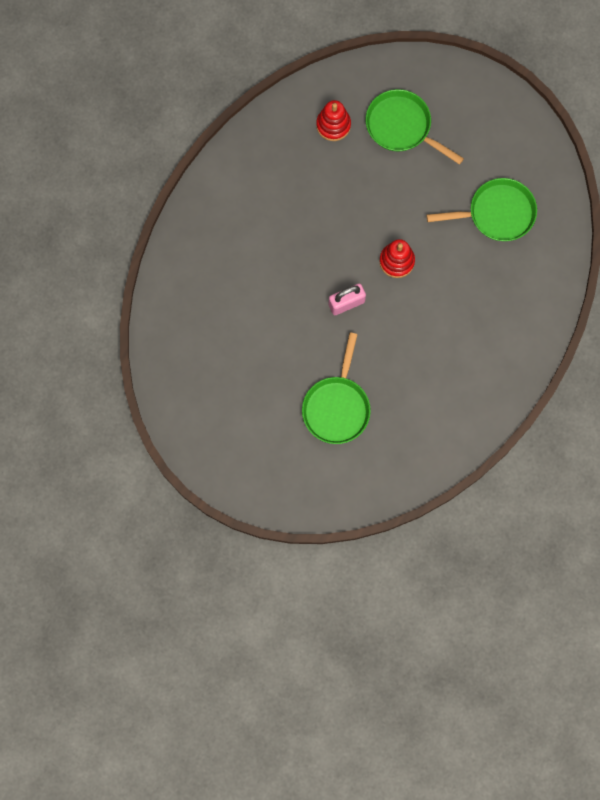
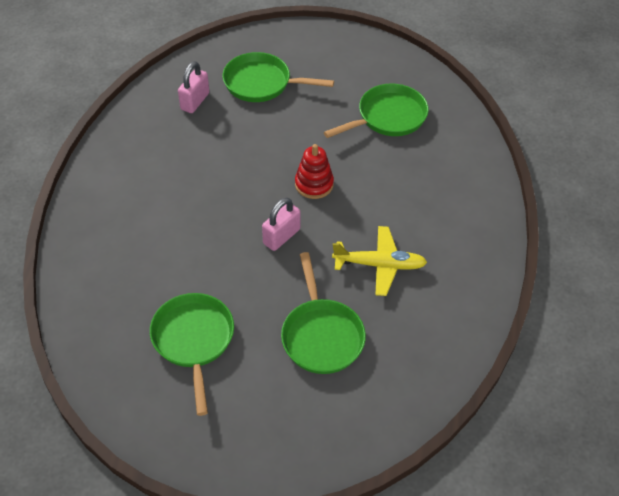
camera: 25 degrees left, 25 degrees down
red stacking toy [316,100,351,141] -> pink padlock [178,61,209,113]
none -> green pan [150,293,234,416]
none -> yellow plane [332,226,427,296]

